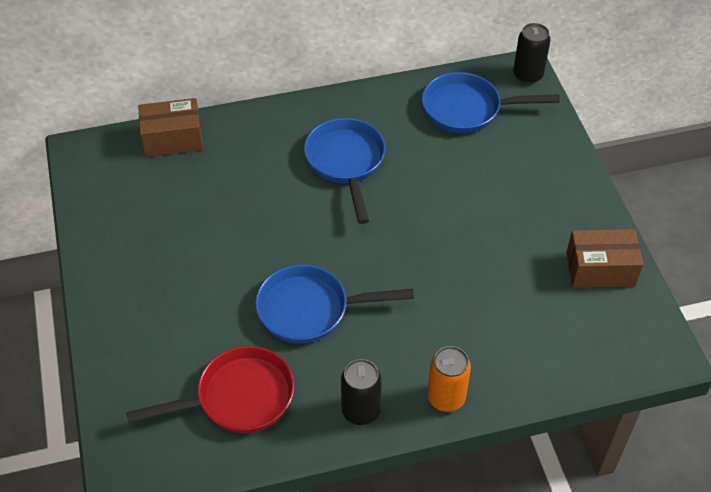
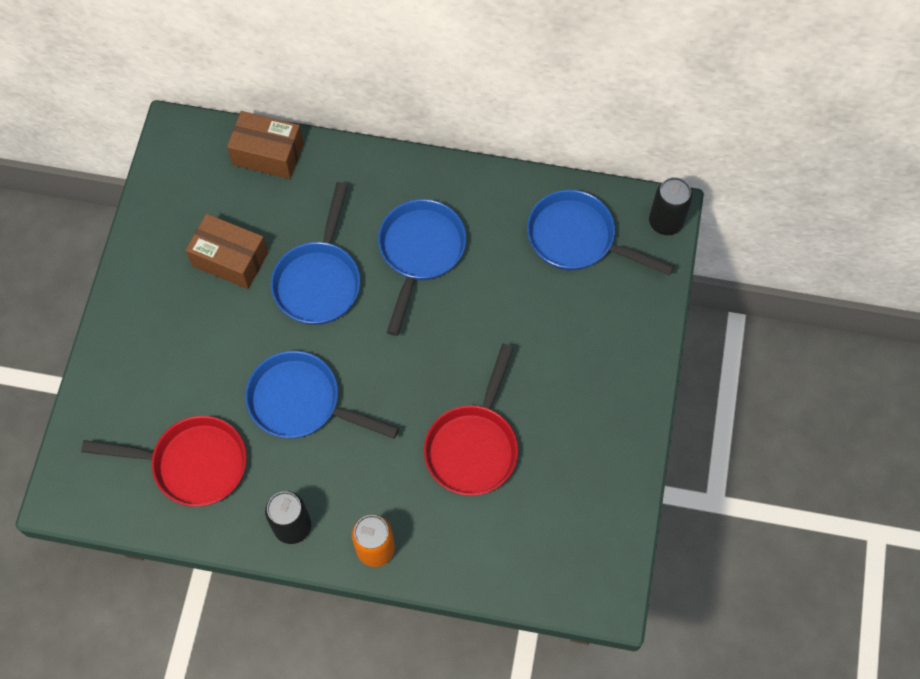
camera: 25 degrees right, 15 degrees up
brown box [566,229,643,288] -> brown box moved to [185,214,268,289]
none -> blue pan [271,182,360,325]
none -> red pan [424,344,518,496]

